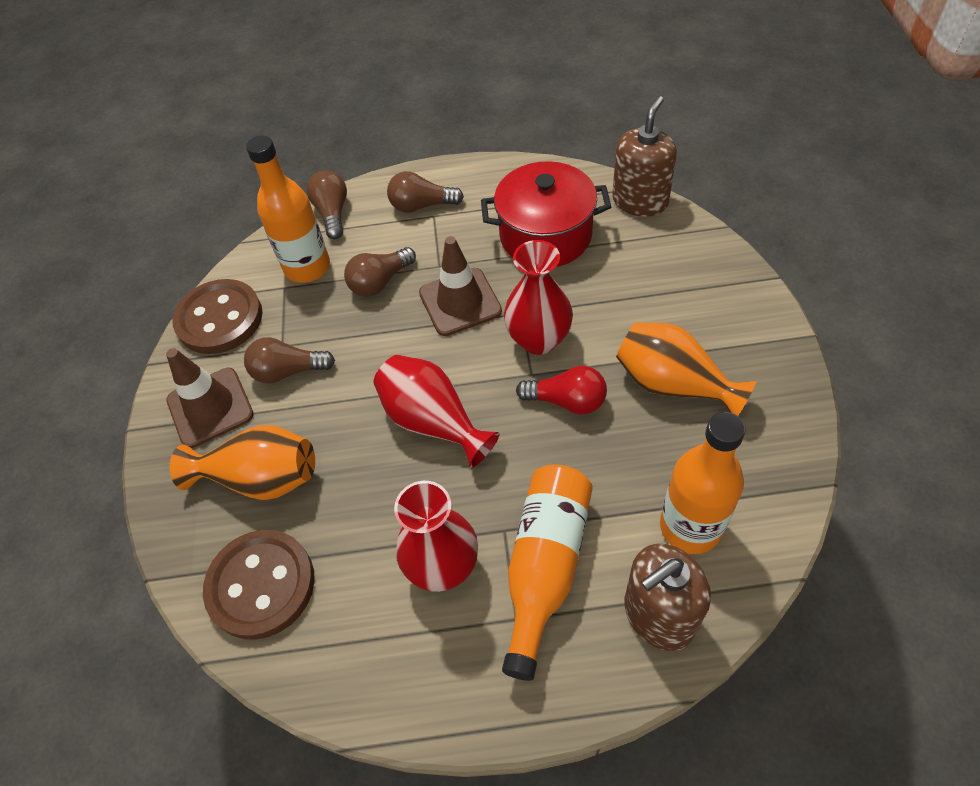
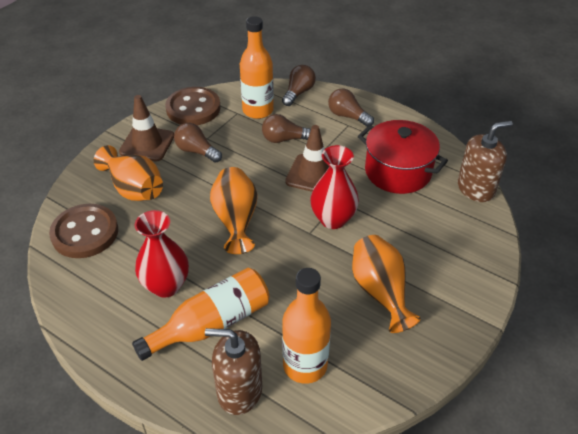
camera: 35 degrees right, 10 degrees down
red vase [373,355,500,468] -> orange vase [210,167,258,254]
red light bulb [516,366,607,415] -> none

